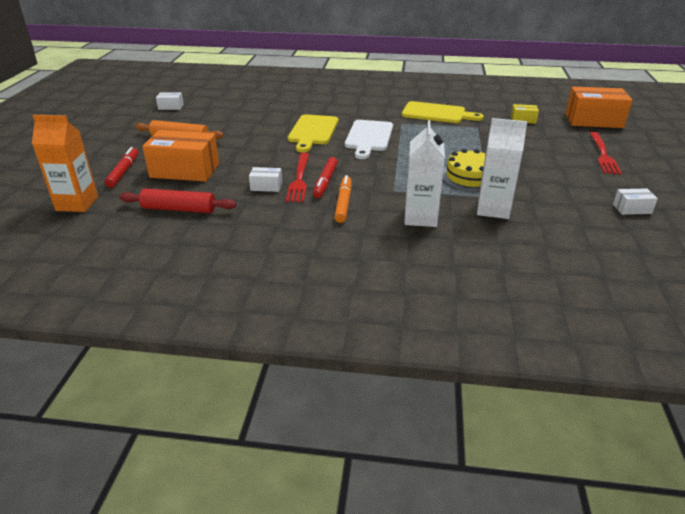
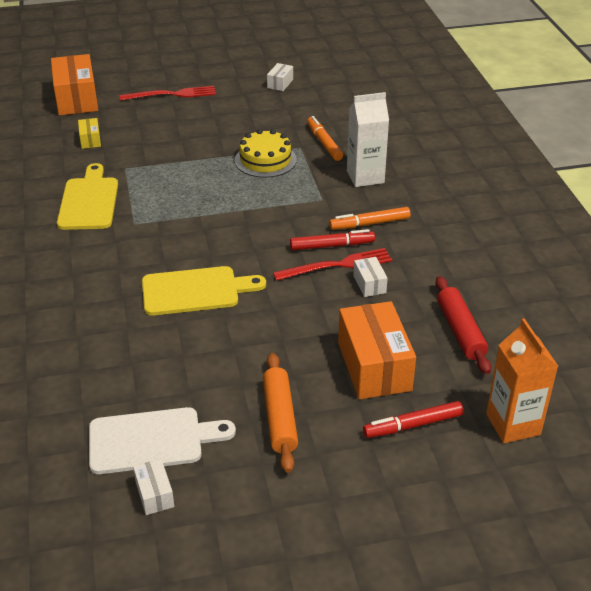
camera: 110 degrees left, 5 degrees up
white cutting board [345,120,393,159] -> white cutting board moved to [89,407,236,474]
white carton [477,118,527,219] -> orange marker [307,116,343,161]
white box [613,188,658,215] -> white box turned 45 degrees clockwise [267,63,293,91]

